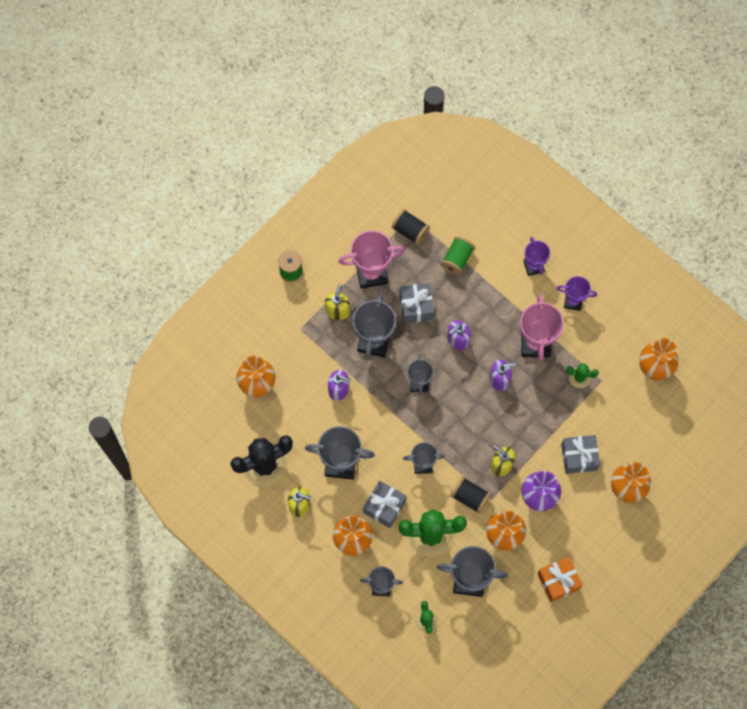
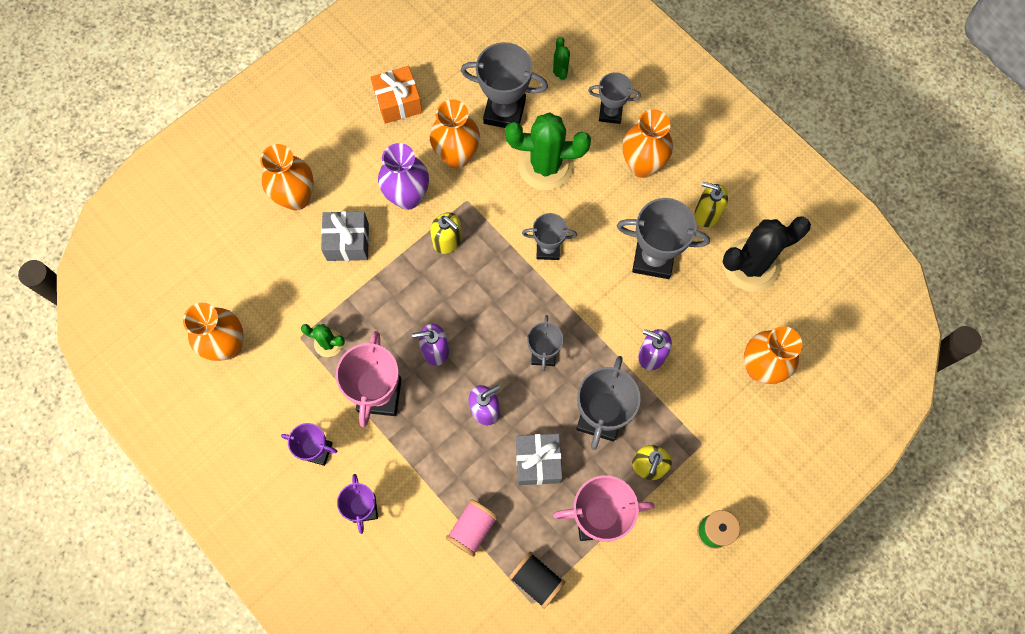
camera: 175 degrees left, 0 degrees up
grey gift [363,481,406,528] -> none
green spool [441,236,475,275] -> pink spool [446,499,498,557]
black spool [451,477,491,514] -> none

